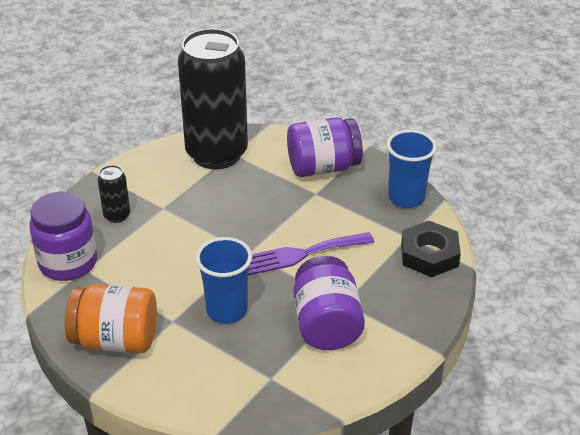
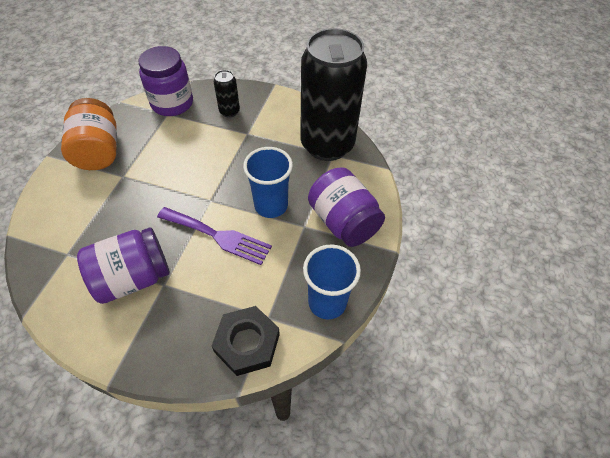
camera: 70 degrees right, 15 degrees up
blue cup [195,237,252,324] -> blue cup moved to [243,147,293,218]
purple fork [248,232,374,275] -> purple fork turned 150 degrees clockwise [157,207,272,265]

